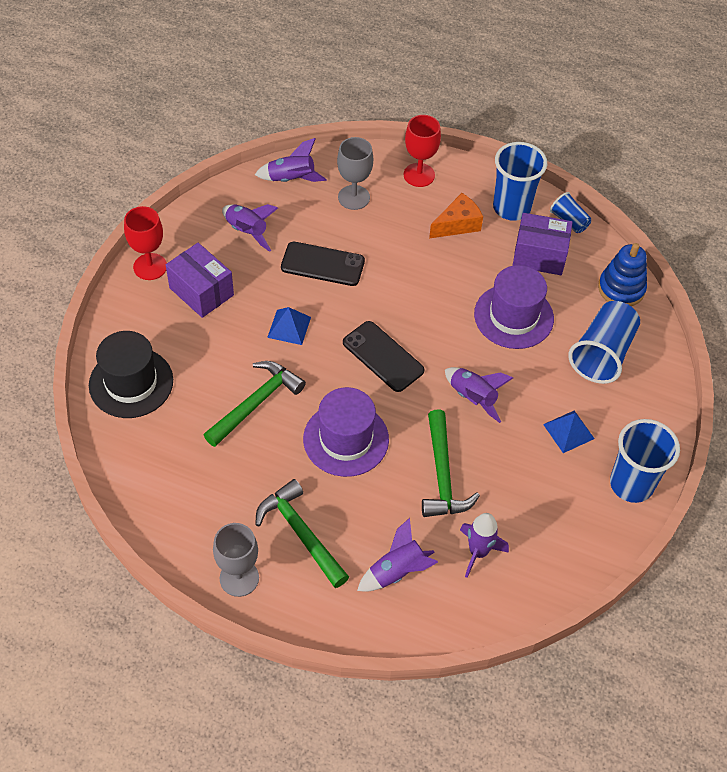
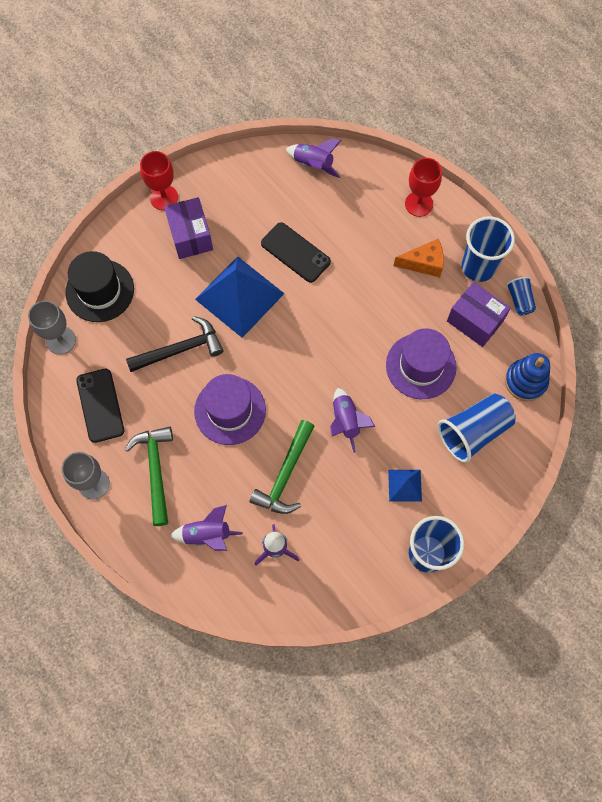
camera: 30 degrees right, 15 degrees up
green hammer [204,361,306,447] -> black hammer [126,316,224,372]
purple rocket [222,204,278,252] -> none
blue pyramid [267,307,311,345] -> blue pyramid [195,256,285,338], size x2.10
grey goblet [337,137,373,210] -> grey goblet moved to [28,301,76,355]
black phone [343,321,425,392] -> black phone moved to [76,369,124,443]

